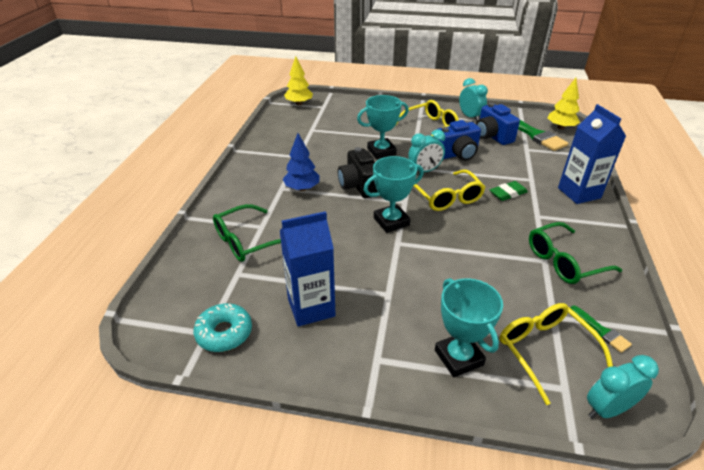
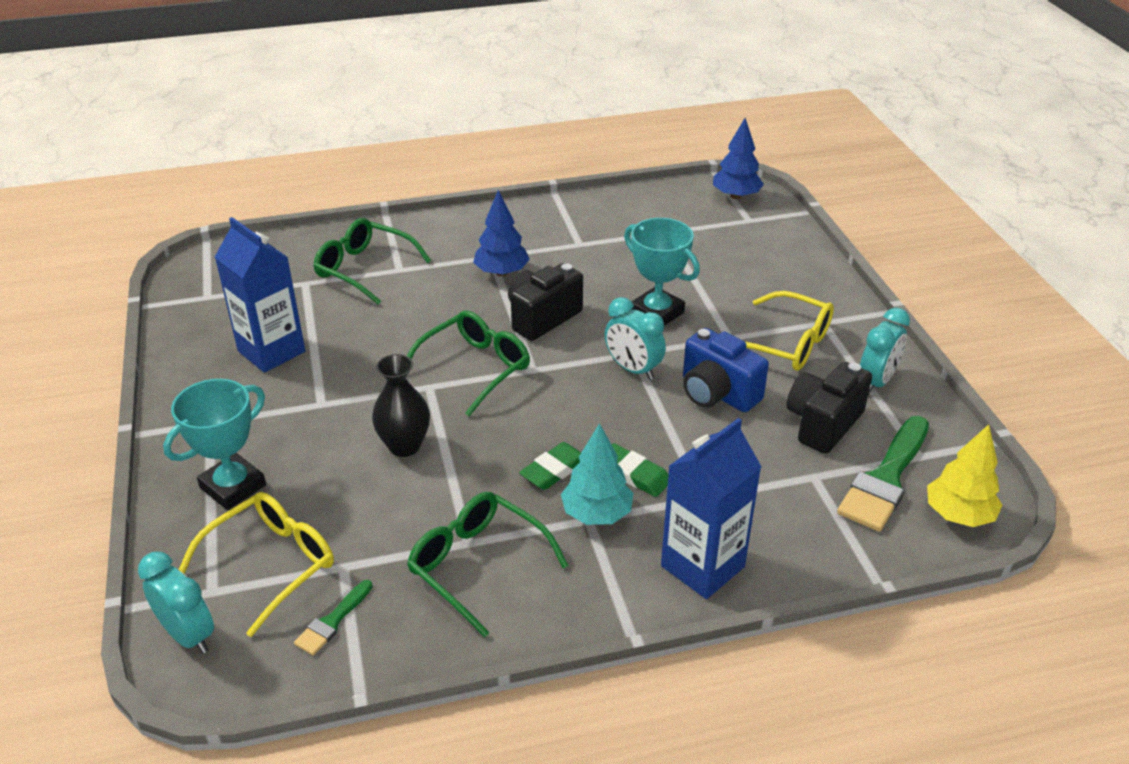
camera: 65 degrees right, 0 degrees up
turquoise donut [193,303,252,352] -> none
yellow tree [284,56,313,105] -> blue tree [713,118,764,199]
turquoise trophy [364,156,424,233] -> green glasses [407,311,530,416]
yellow glasses [413,170,485,211] -> none
blue camera [476,103,520,145] -> black camera [787,362,872,454]
none -> black vase [372,354,430,457]
none -> green eraser [519,442,581,490]
none -> turquoise tree [561,423,634,525]

